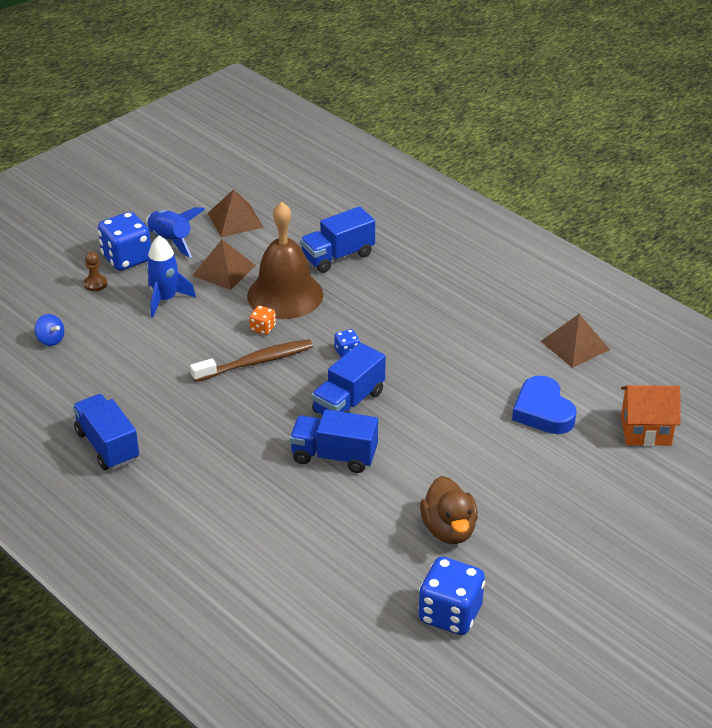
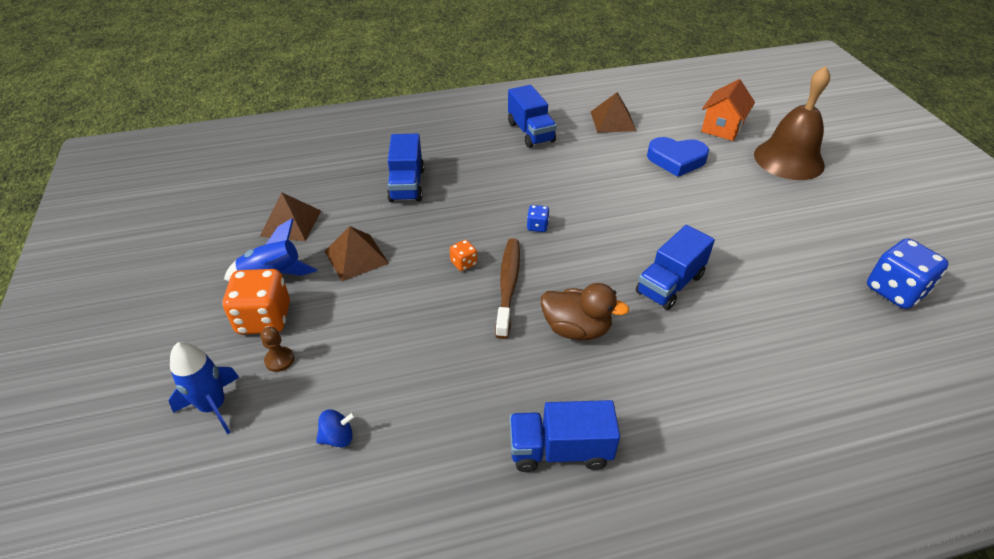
camera: 60 degrees left, 5 degrees up
blue dice [98,212,151,271] -> orange dice [222,269,290,334]
blue rocket [146,235,196,317] -> blue rocket moved to [169,342,239,434]
brown bell [247,202,323,319] -> brown bell moved to [754,66,830,180]
blue truck [311,343,386,415] -> blue truck moved to [508,85,557,148]
brown duck [420,476,478,544] -> brown duck moved to [541,283,629,340]

